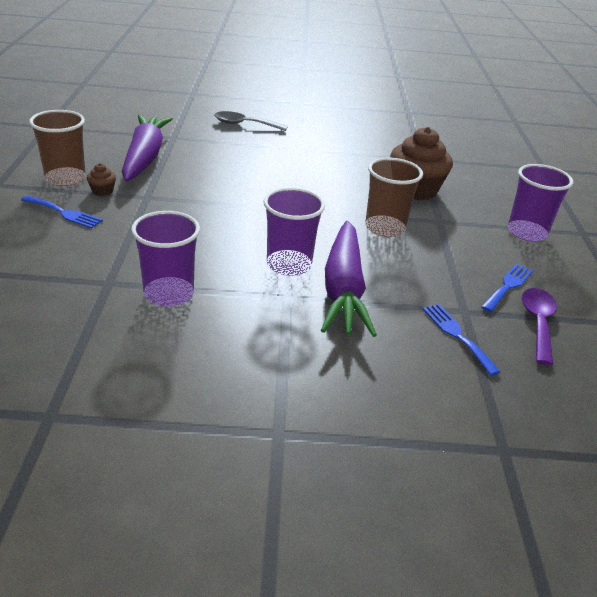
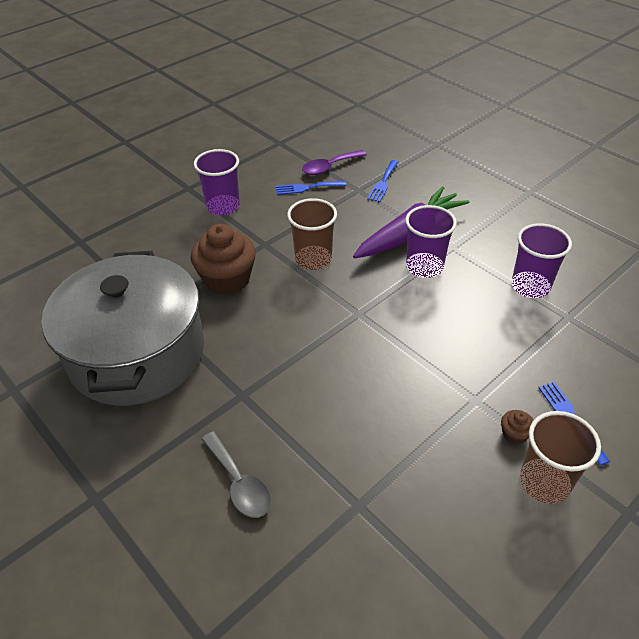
camera: 130 degrees left, 10 degrees up
purple carrot [122,115,173,182] -> none
none -> grey pot [41,251,204,406]

